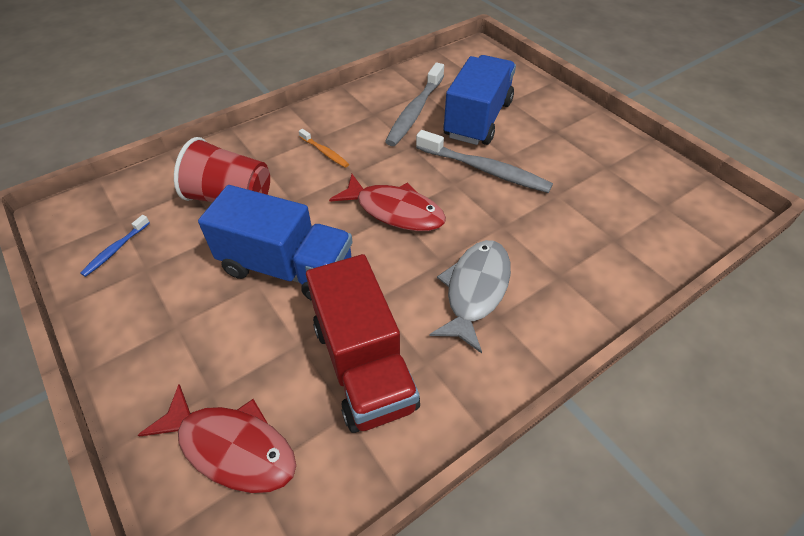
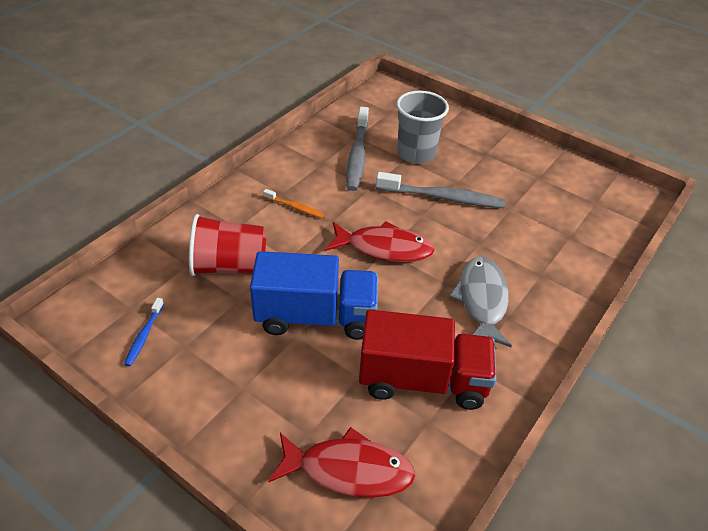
camera: 20 degrees left, 5 degrees down
red truck [306,254,420,433] -> red truck turned 45 degrees counterclockwise [359,310,496,410]
blue truck [443,55,516,145] -> grey cup [396,91,449,164]

